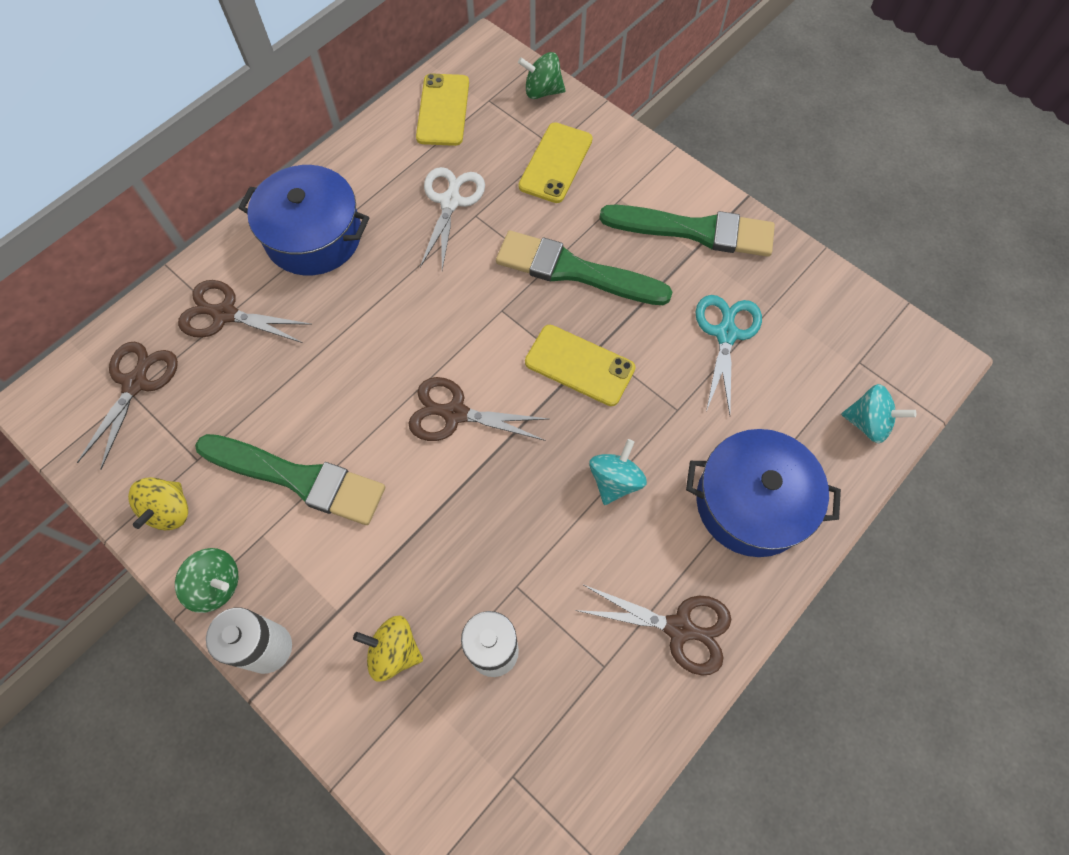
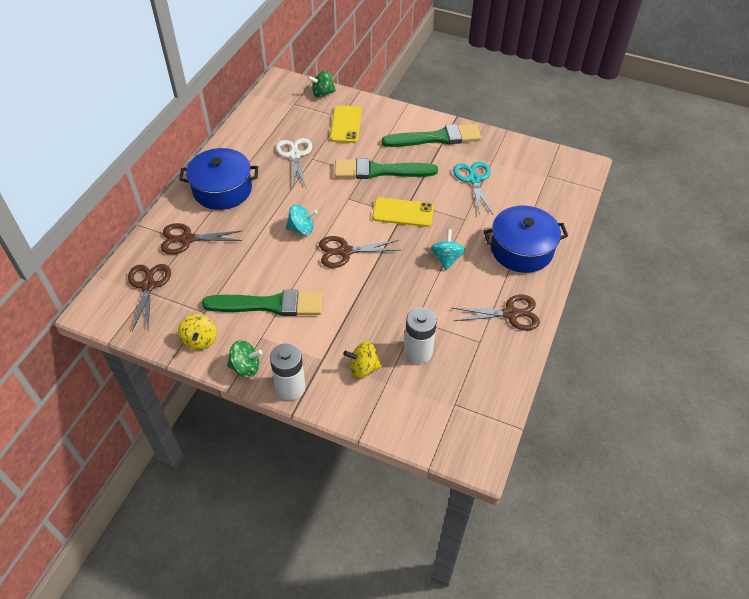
camera: 20 degrees left, 15 degrees down
yellow phone [416,73,469,146] -> none
turquoise spinning top [841,384,916,444] -> turquoise spinning top moved to [286,204,317,235]

